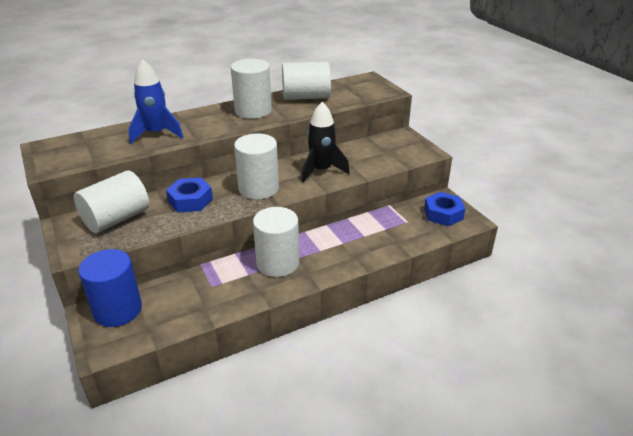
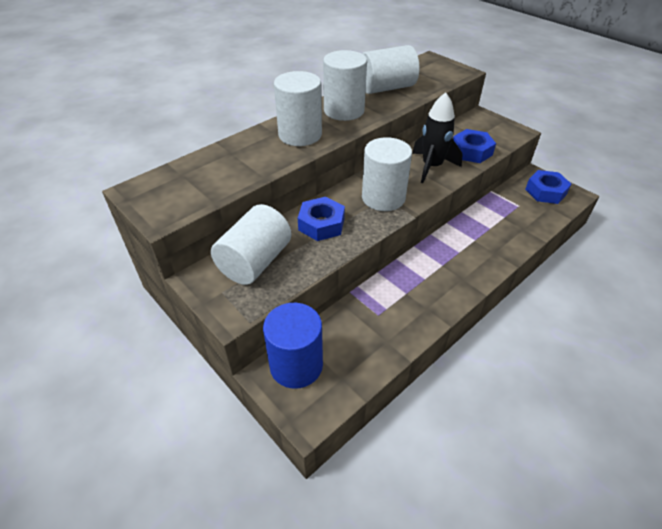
camera: 15 degrees left, 10 degrees up
blue rocket [129,59,184,144] -> none
white cylinder [253,207,299,277] -> white cylinder moved to [274,71,322,146]
none -> blue nut [453,129,496,163]

